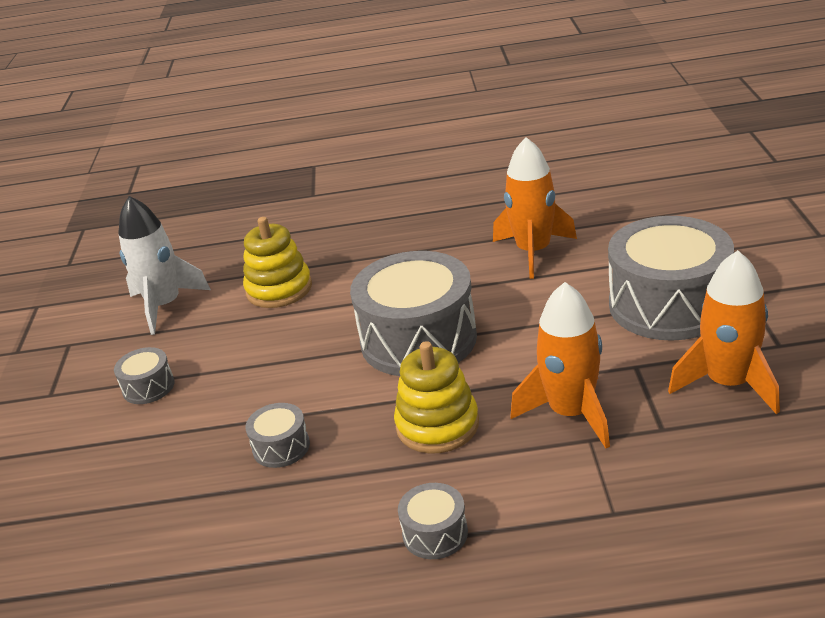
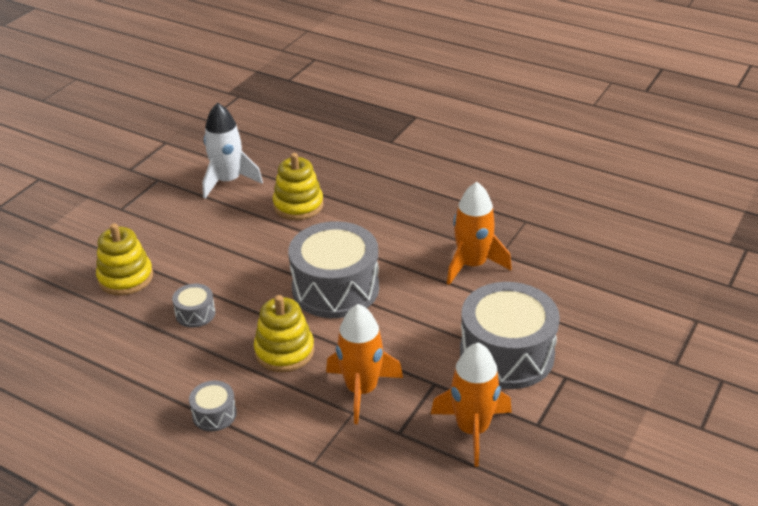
camera: 30 degrees right, 5 degrees up
grey drum [114,347,175,404] -> none
none -> yellow stacking toy [96,223,153,296]

